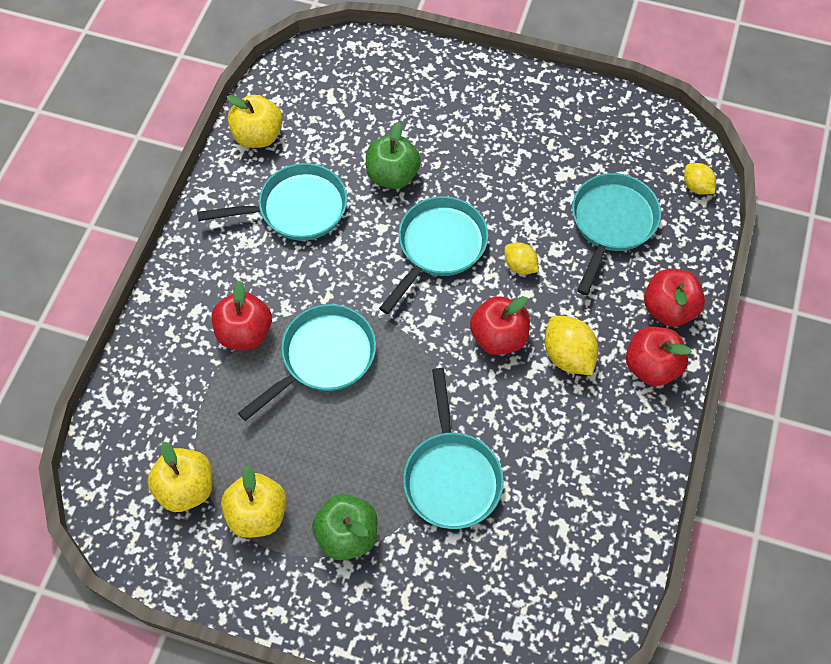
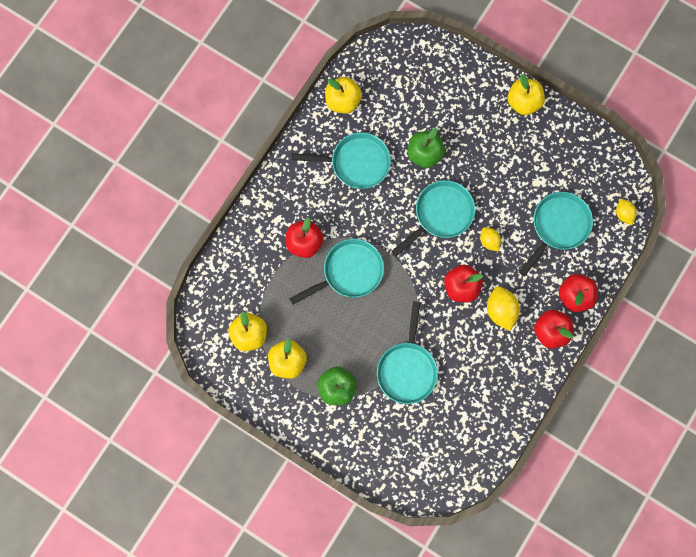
camera: 15 degrees right, 15 degrees up
none -> yellow apple [507,74,545,115]

